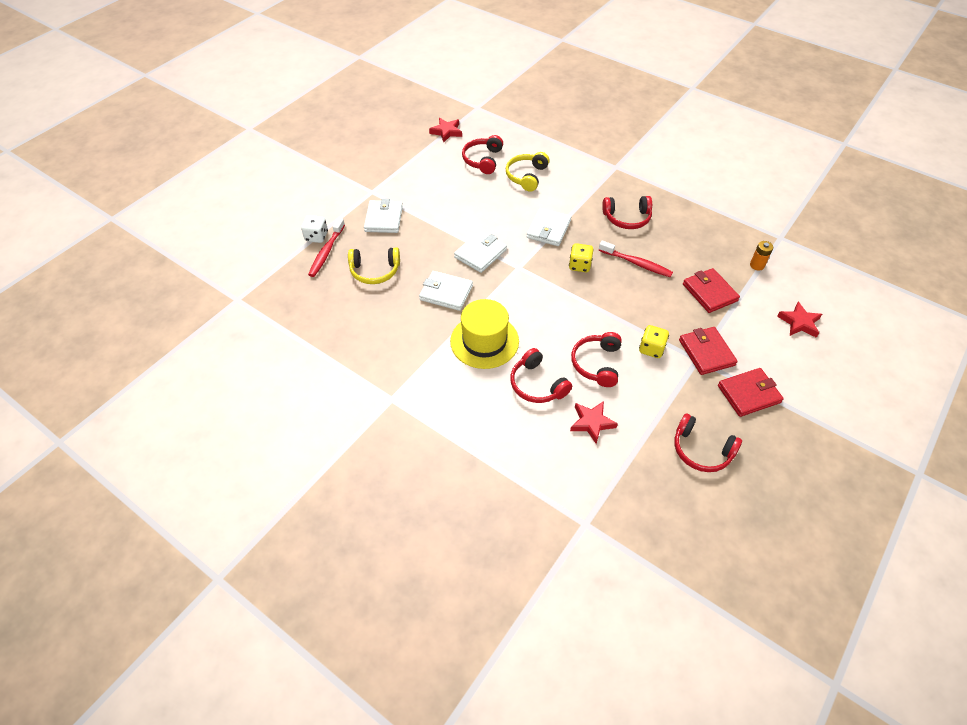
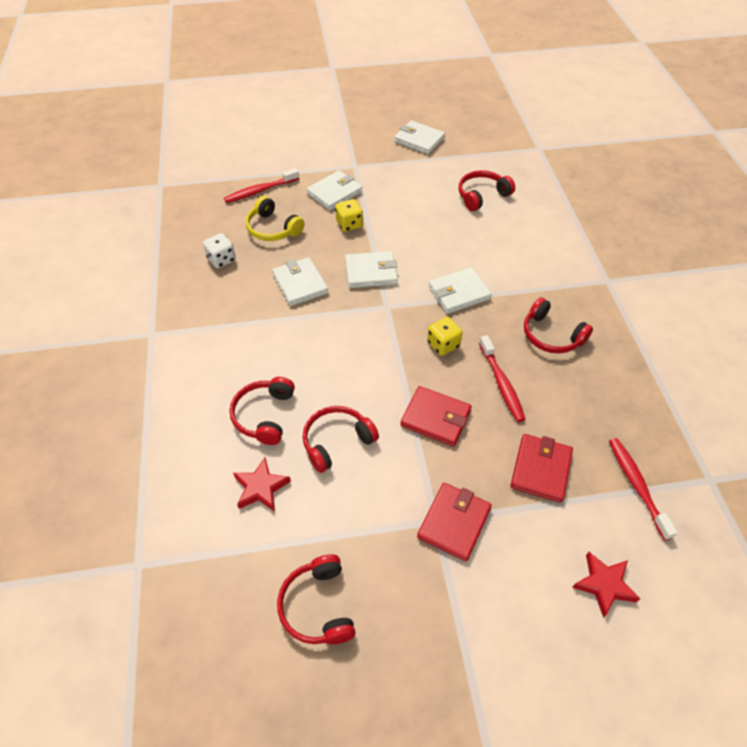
camera: 45 degrees right, 0 degrees up
white dice [301,215,328,243] -> white dice moved to [203,233,236,268]
red star [429,118,462,142] -> none
yellow hat [450,299,519,369] -> none
yellow headphones [506,152,549,192] -> none
yellow dice [639,325,669,358] -> yellow dice moved to [335,199,363,232]
red wallet [718,368,784,417] -> red wallet moved to [401,386,471,446]
orange battery [750,241,773,270] -> red toothbrush [609,438,678,541]
none -> white wallet [394,121,445,155]

